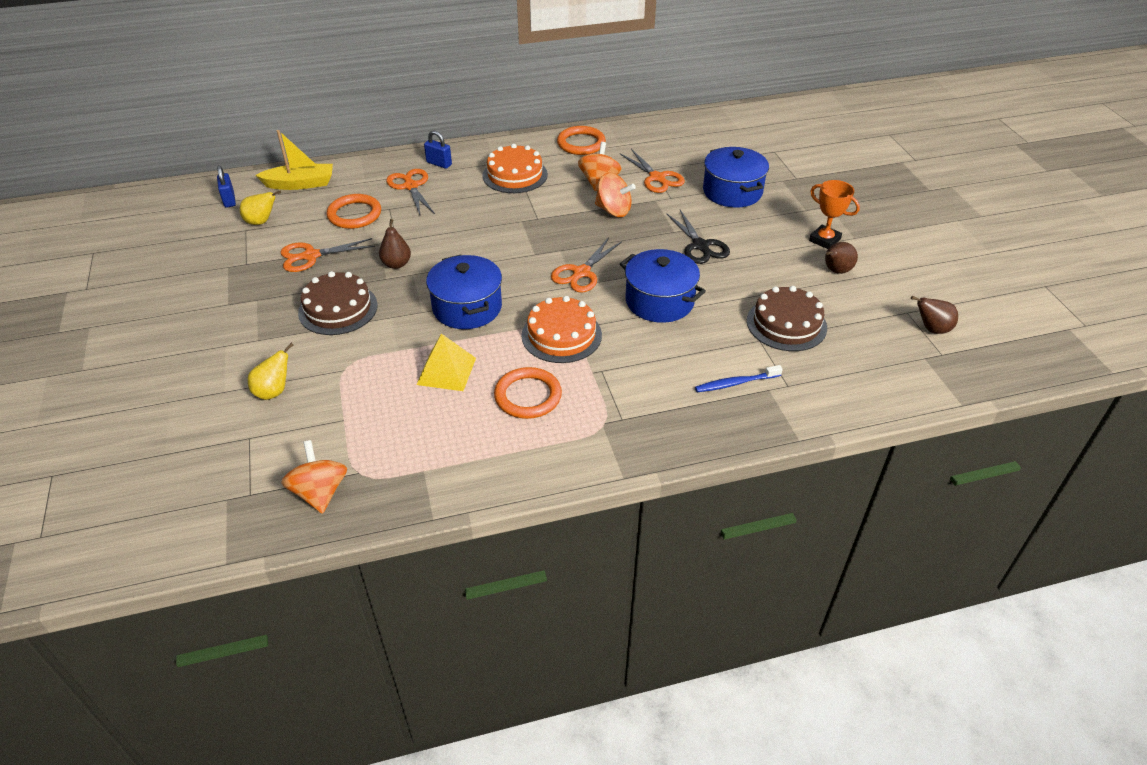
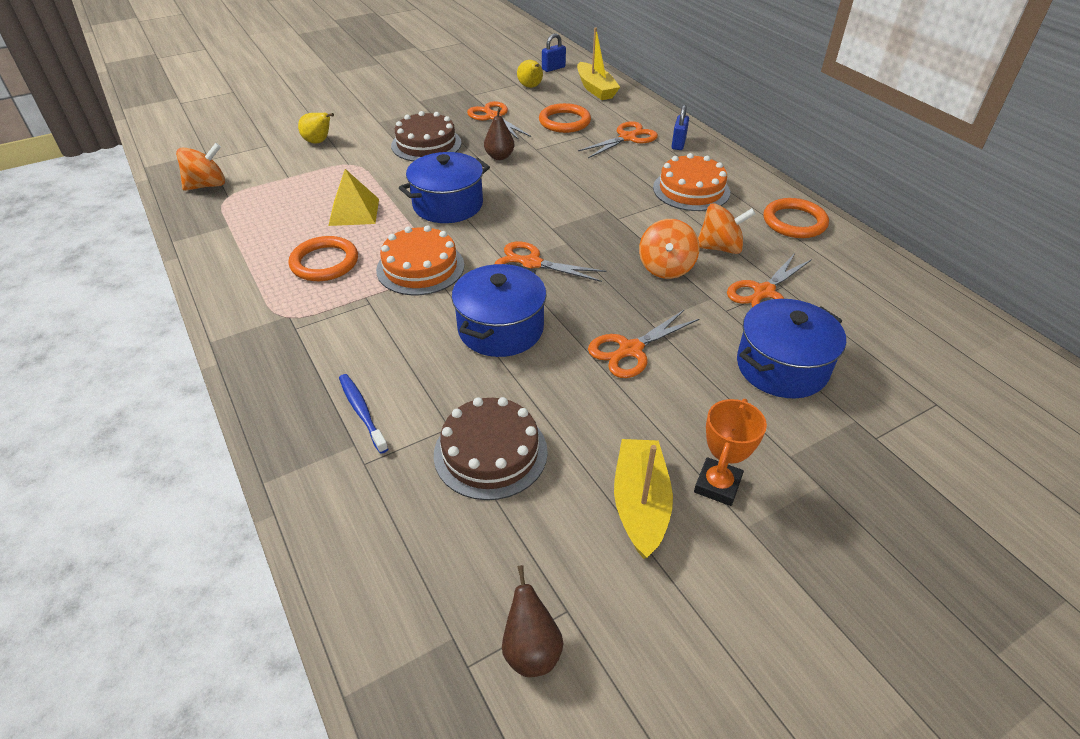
camera: 75 degrees right, 0 degrees up
black scissors [666,210,730,264] -> orange scissors [588,309,699,378]
brown pear [825,242,858,274] -> yellow boat [614,439,673,559]

